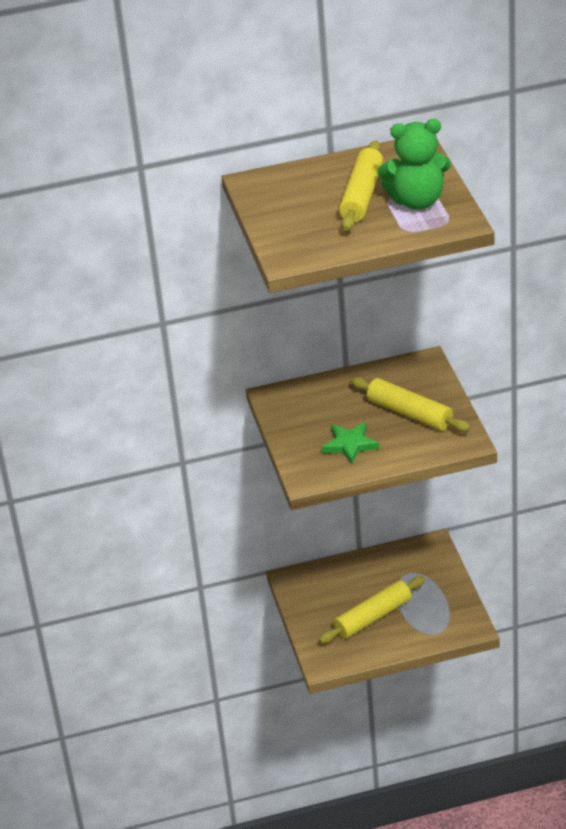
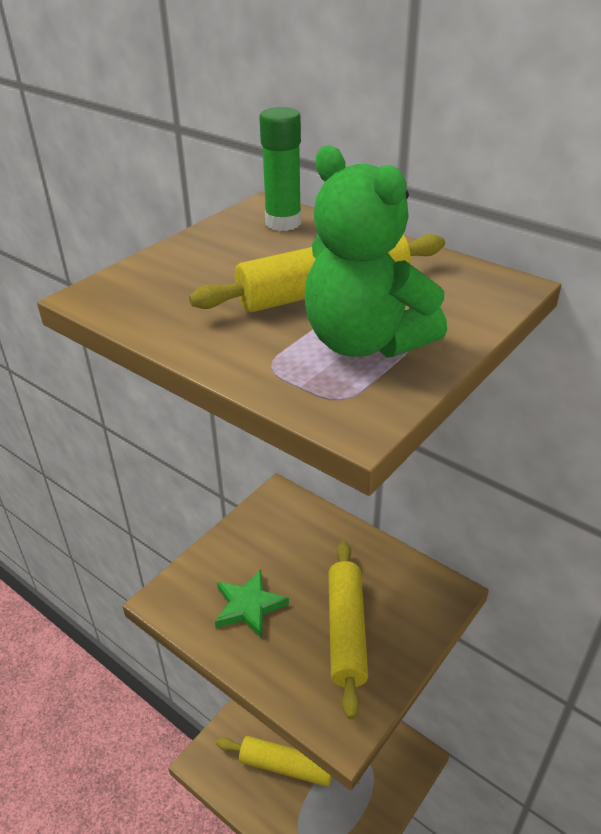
camera: 50 degrees right, 0 degrees up
none -> green glue stick [259,107,301,231]

